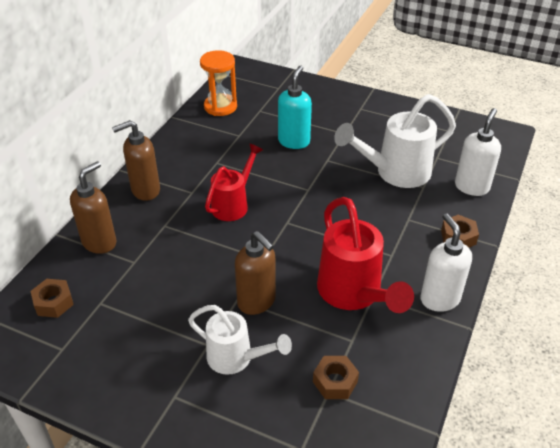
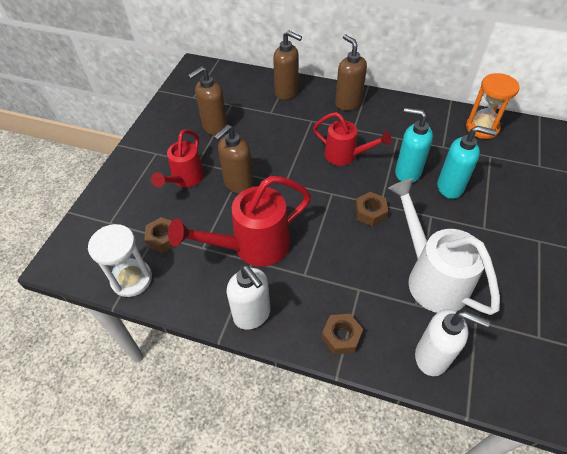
camera: 85 degrees right, 10 degrees up
brown nut [31,279,74,318] -> brown nut moved to [355,192,388,226]
white watering can [188,305,292,375] -> red watering can [151,129,205,187]
white soap dispenser [421,213,472,312] -> white soap dispenser turned 75 degrees clockwise [226,265,270,330]
none -> white hourglass [88,224,152,297]
none -> brown soap dispenser [188,66,228,135]
none -> turquoise soap dispenser [395,108,433,183]

